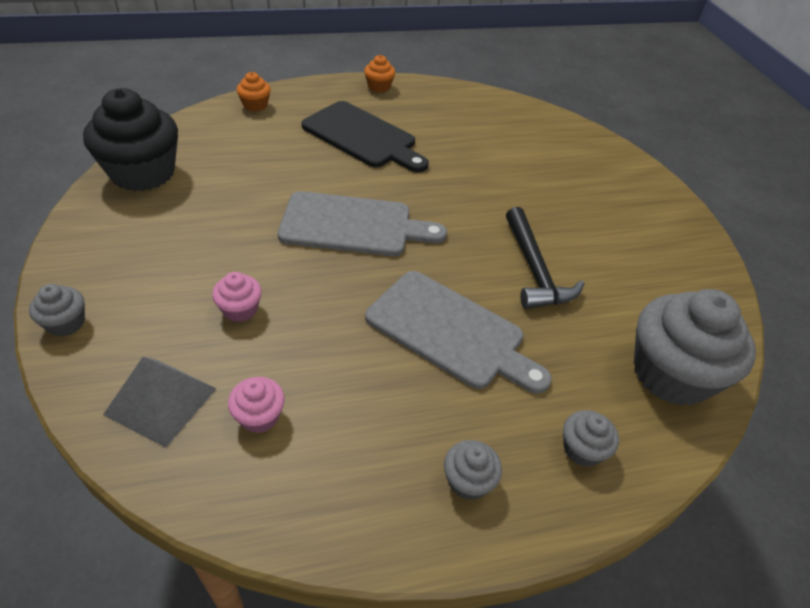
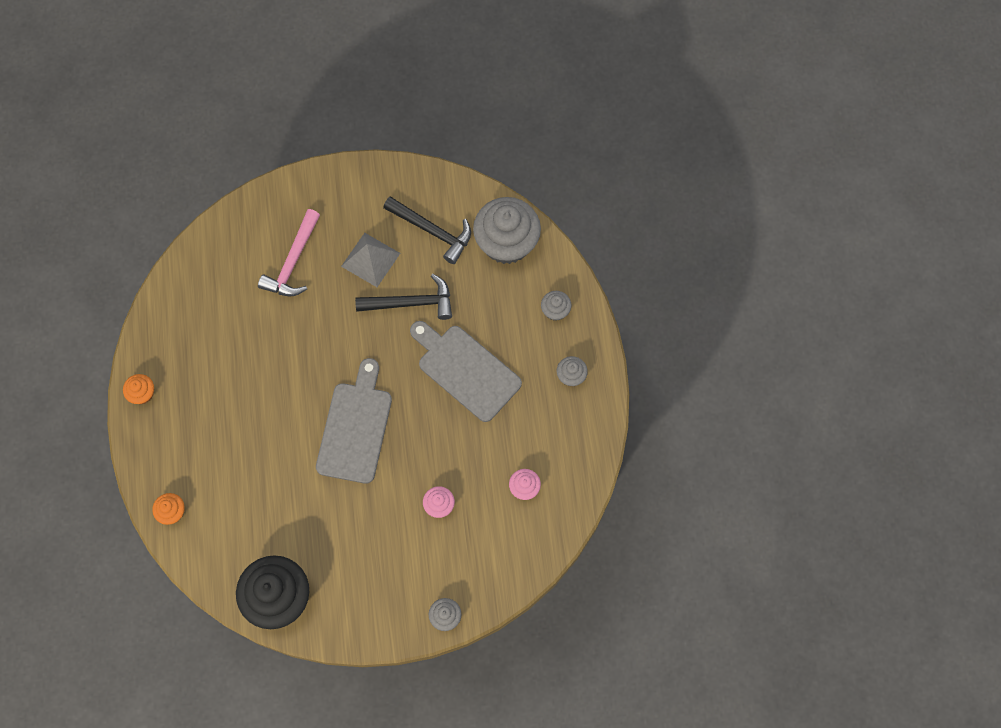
camera: 80 degrees left, 25 degrees up
grey pyramid [103,357,217,448] -> grey pyramid moved to [341,233,400,287]
black cutting board [301,101,429,172] -> none
grey cutting board [365,271,552,394] -> grey cutting board turned 90 degrees counterclockwise [410,321,522,422]
none -> pink hammer [258,209,320,296]
none -> black hammer [383,196,471,264]

